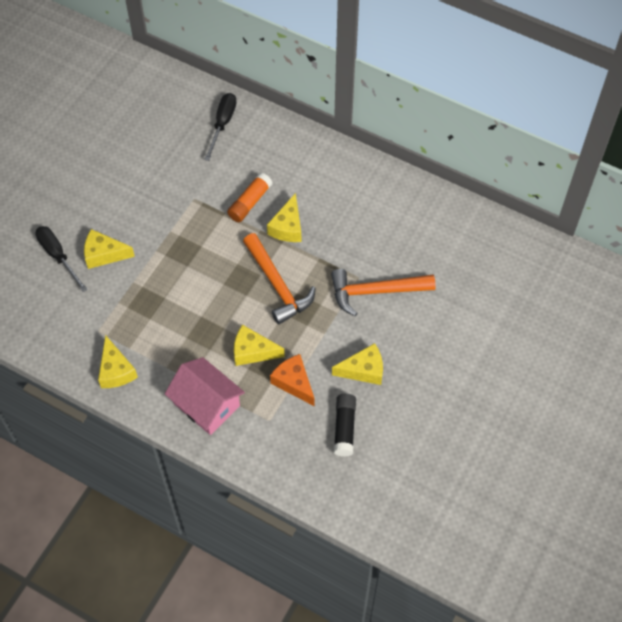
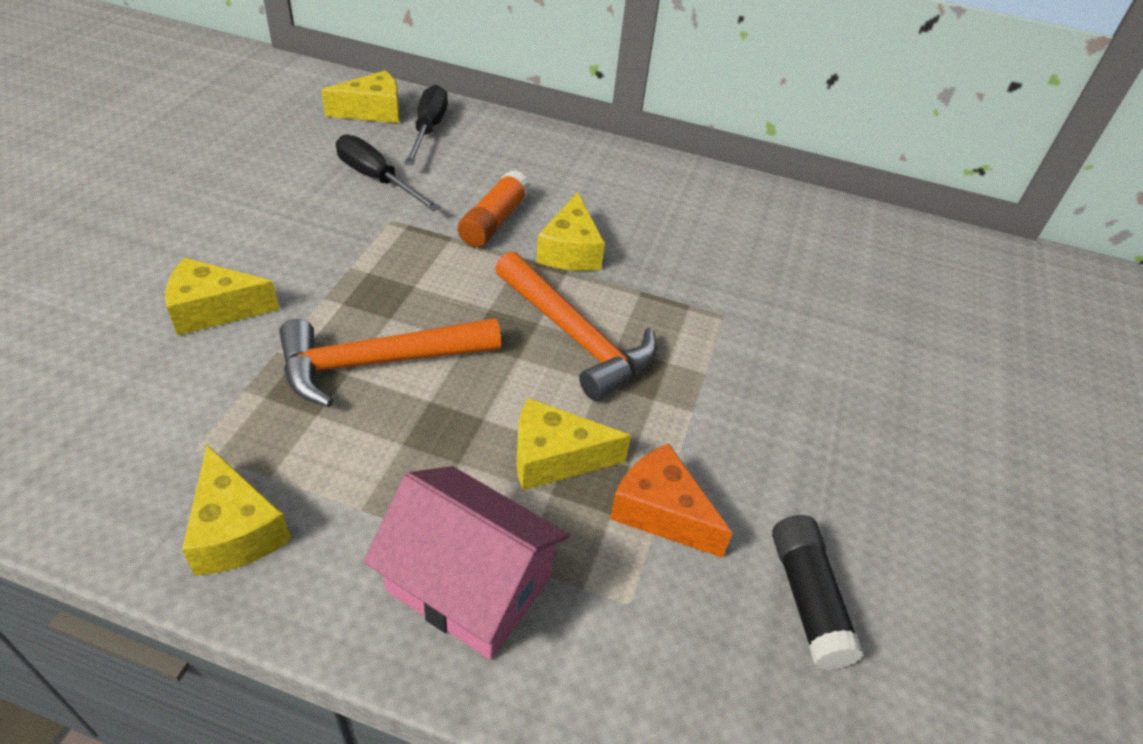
camera: 15 degrees left, 15 degrees down
black screwdriver [35,226,88,292] -> black screwdriver moved to [336,134,440,211]
orange hammer [331,269,436,316] -> orange hammer moved to [279,318,501,407]
yellow cheese [332,343,383,385] -> yellow cheese moved to [321,70,400,123]

